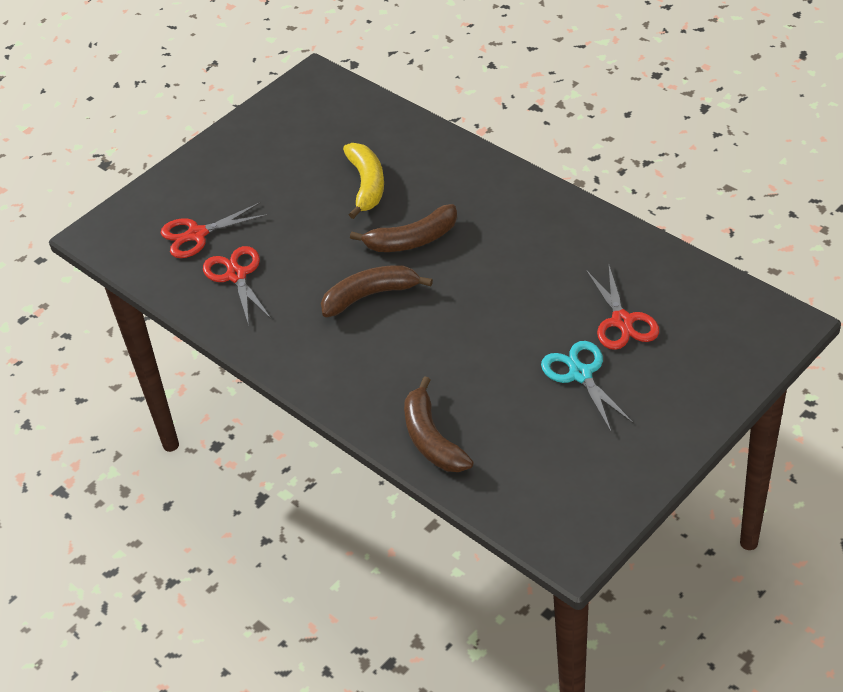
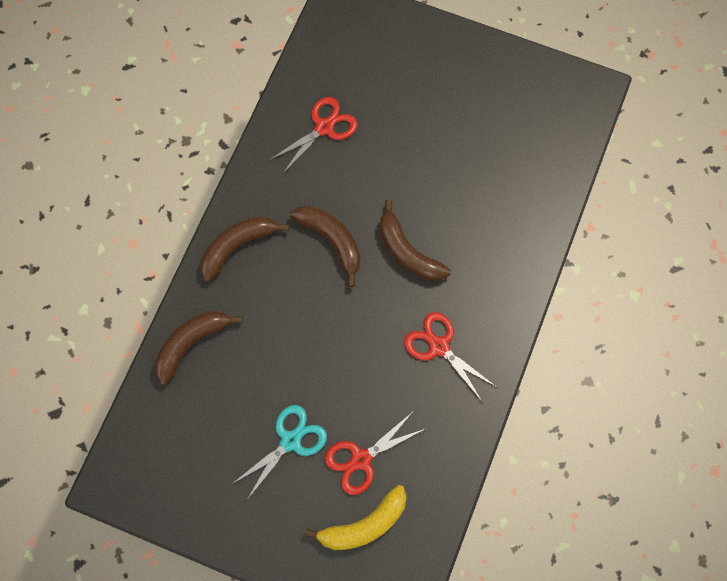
camera: 65 degrees right, 25 degrees up
red scissors [161,202,268,258] -> red scissors moved to [404,312,496,401]
yellow banana [343,143,384,219] -> yellow banana moved to [304,485,406,550]
none -> brown banana [200,216,289,282]

